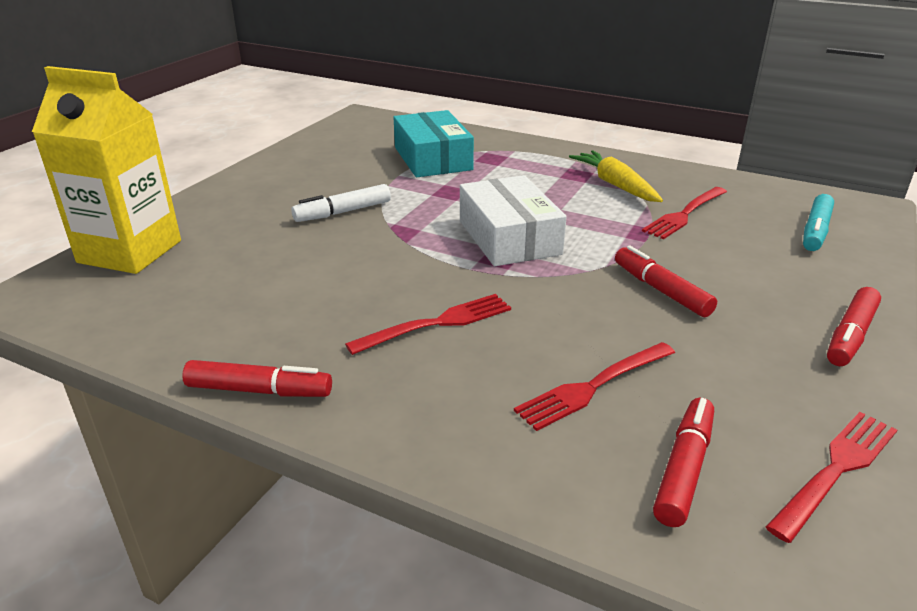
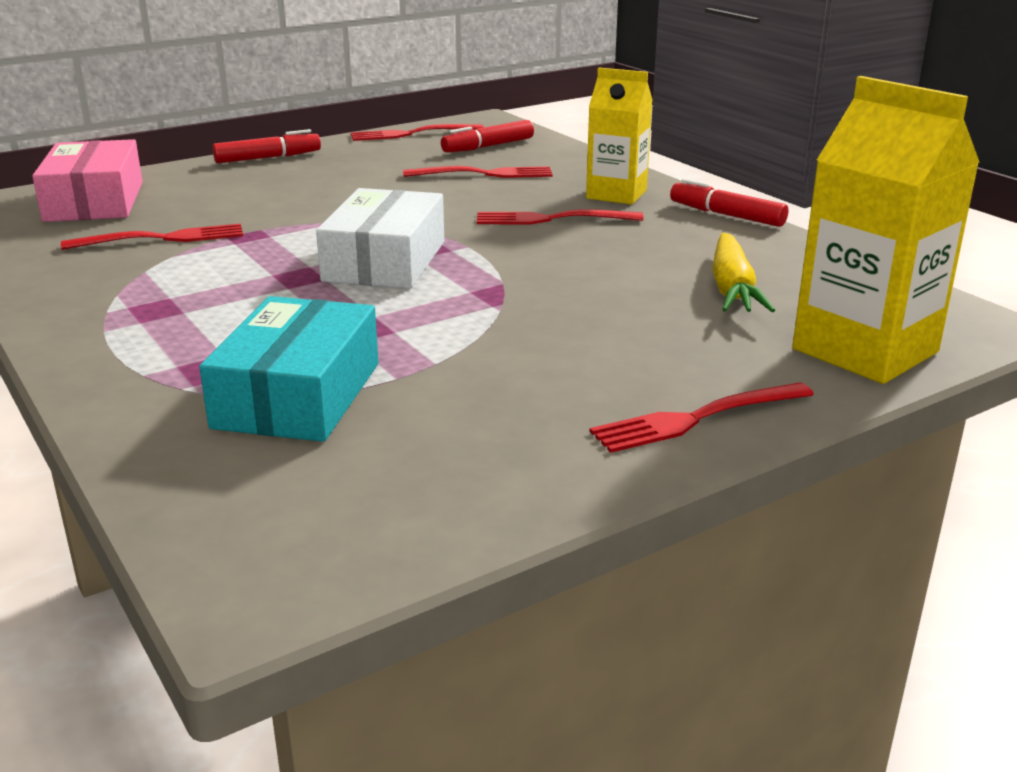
camera: 150 degrees left, 5 degrees down
white marker [291,184,391,222] -> none
yellow carrot [569,150,663,202] -> yellow carrot moved to [712,233,775,312]
red marker [615,245,717,317] -> none
turquoise marker [803,194,834,251] -> pink box [32,139,143,222]
none -> yellow carton [586,68,653,204]
none -> red fork [590,382,814,453]

